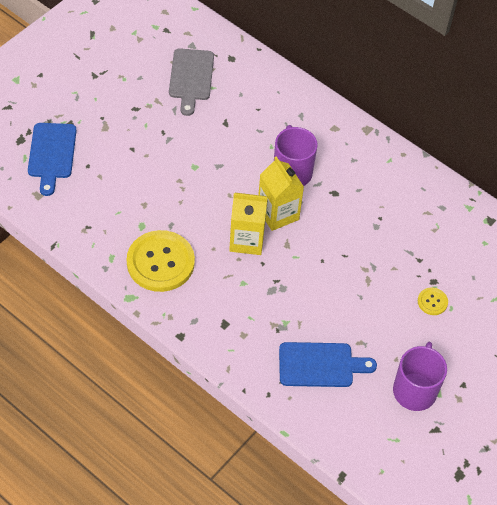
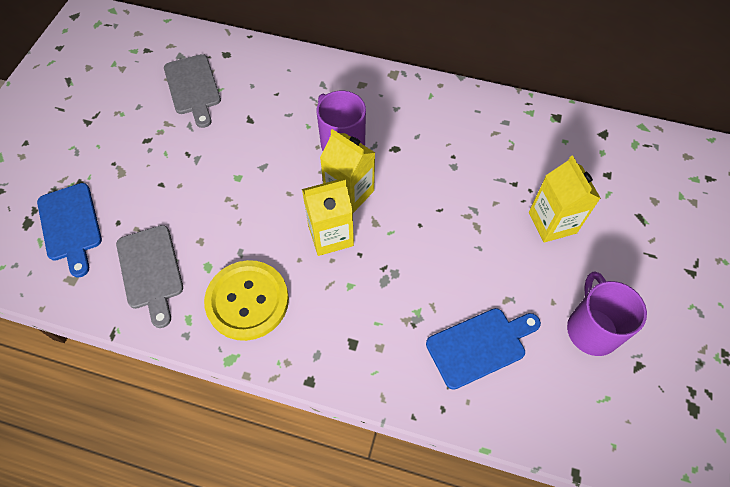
camera: 20 degrees left, 5 degrees up
yellow button [418,288,448,315] -> yellow carton [529,155,601,243]
none -> grey cutting board [116,225,183,328]

